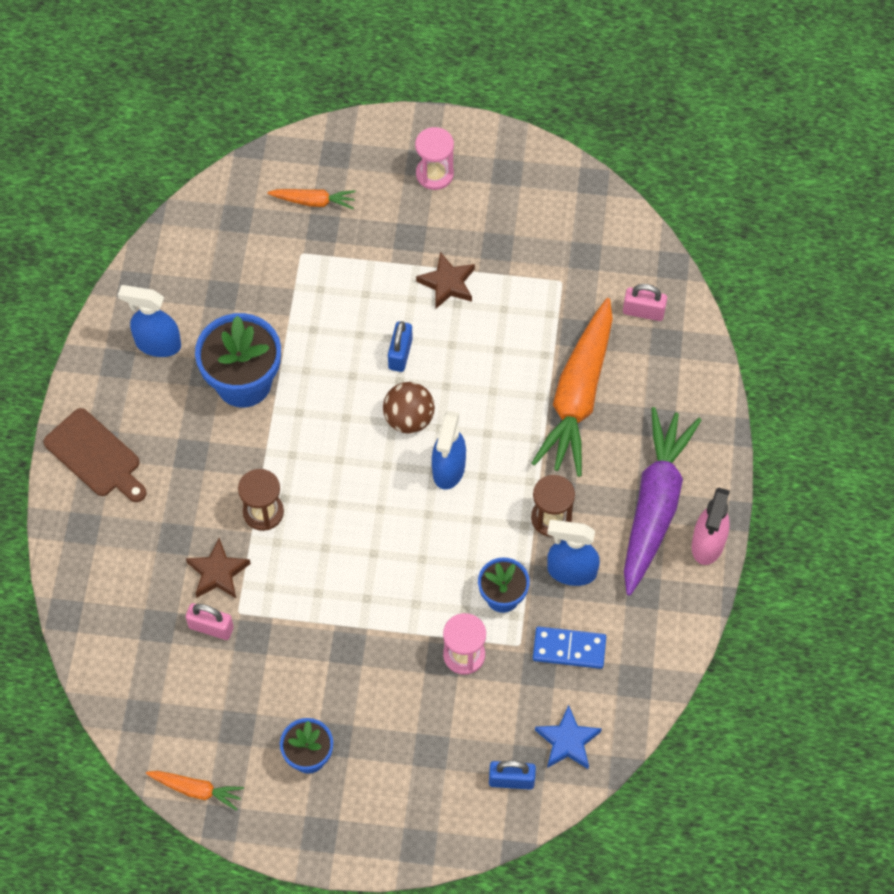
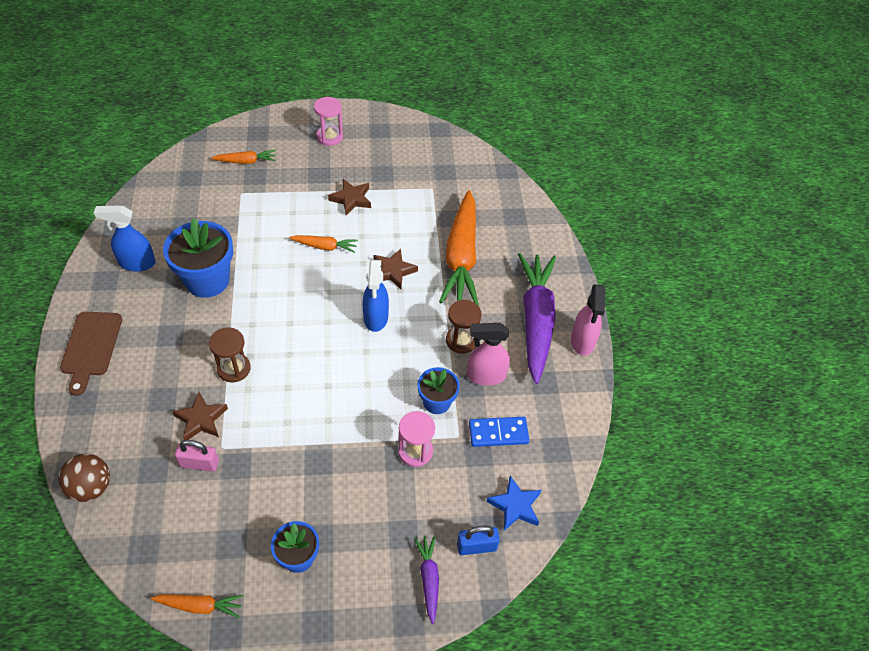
camera: 15 degrees left, 10 degrees down
brown cutting board [43,408,147,502] -> brown cutting board turned 60 degrees clockwise [60,312,122,396]
brown ball [383,382,435,434] -> brown ball moved to [58,454,110,502]
blue padlock [388,321,413,372] -> orange carrot [289,235,358,253]
blue spray bottle [547,520,600,586] -> pink spray bottle [467,323,510,386]
pink padlock [623,284,667,321] -> none
none -> brown star [374,249,418,289]
none -> purple carrot [414,535,439,624]

